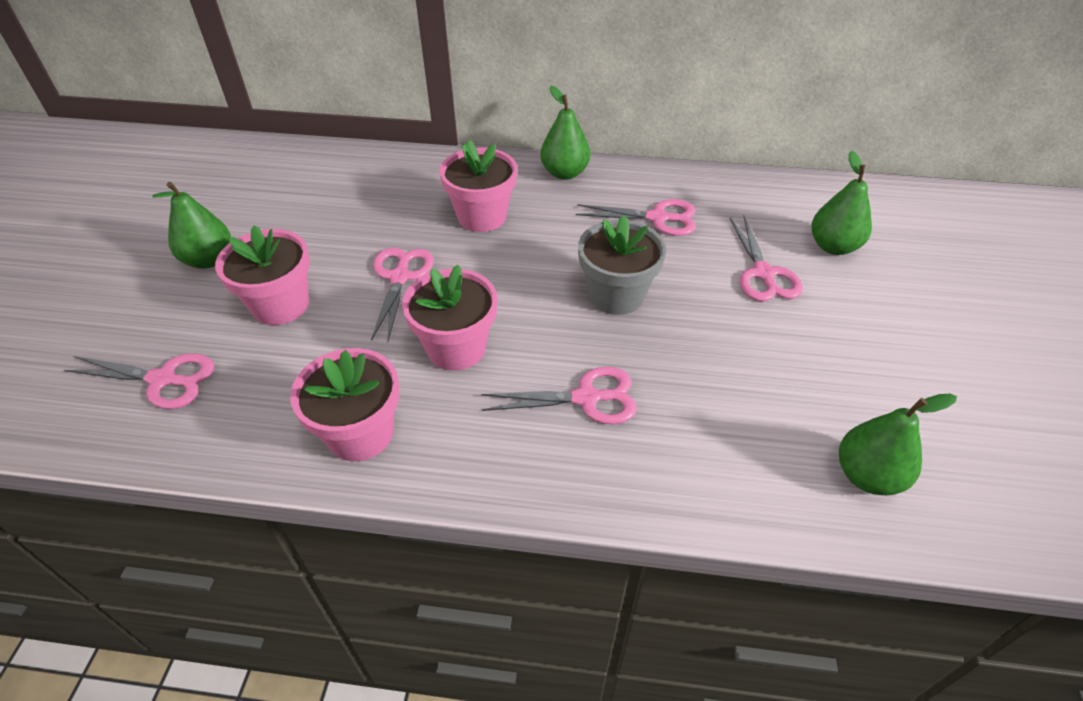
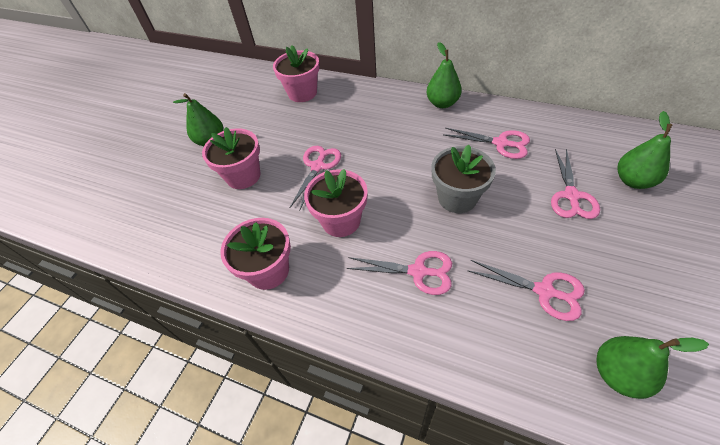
camera: 20 degrees right, 5 degrees up
pink scissors [64,353,214,409] -> pink scissors moved to [467,260,585,321]
pink flower pot [439,140,517,232] -> pink flower pot moved to [273,45,320,102]

